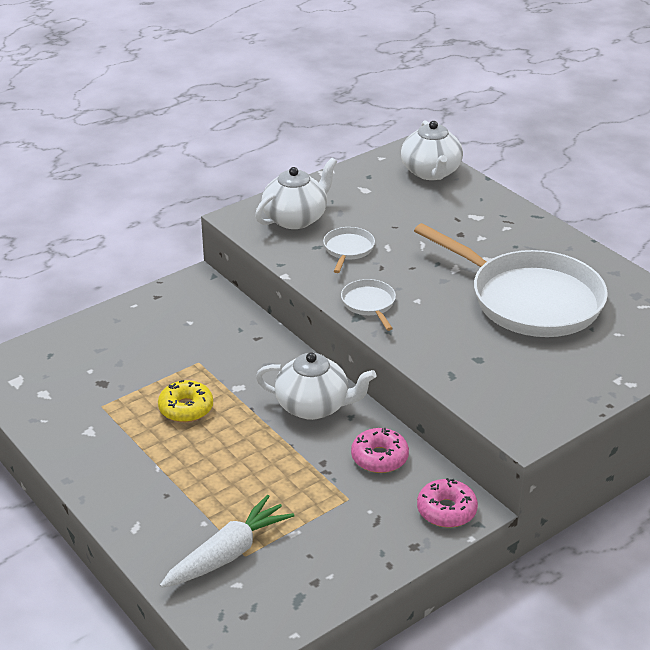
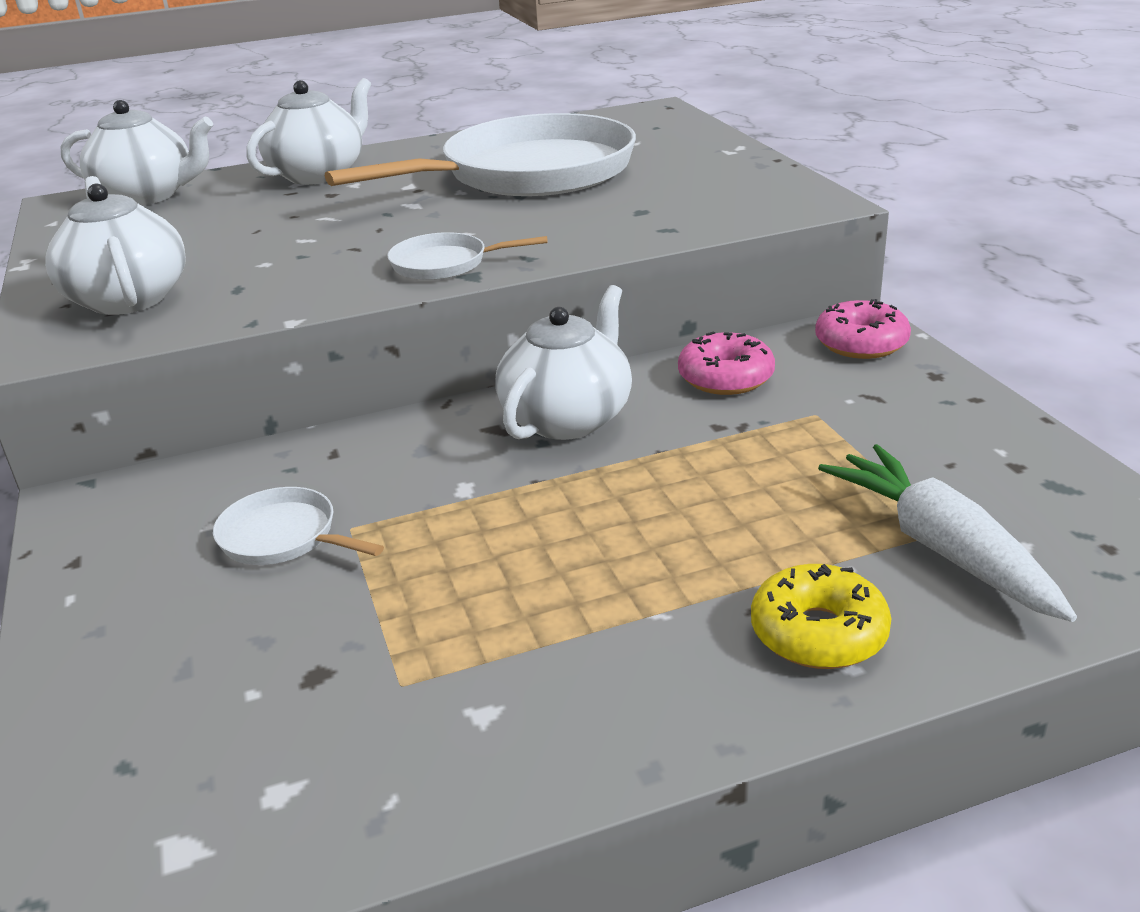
camera: 70 degrees left, 5 degrees down
yellow donut [158,380,213,422] -> yellow donut moved to [751,564,891,669]
white pan [323,227,375,273] -> white pan moved to [213,487,384,565]
none -> white teapot [246,78,371,185]

